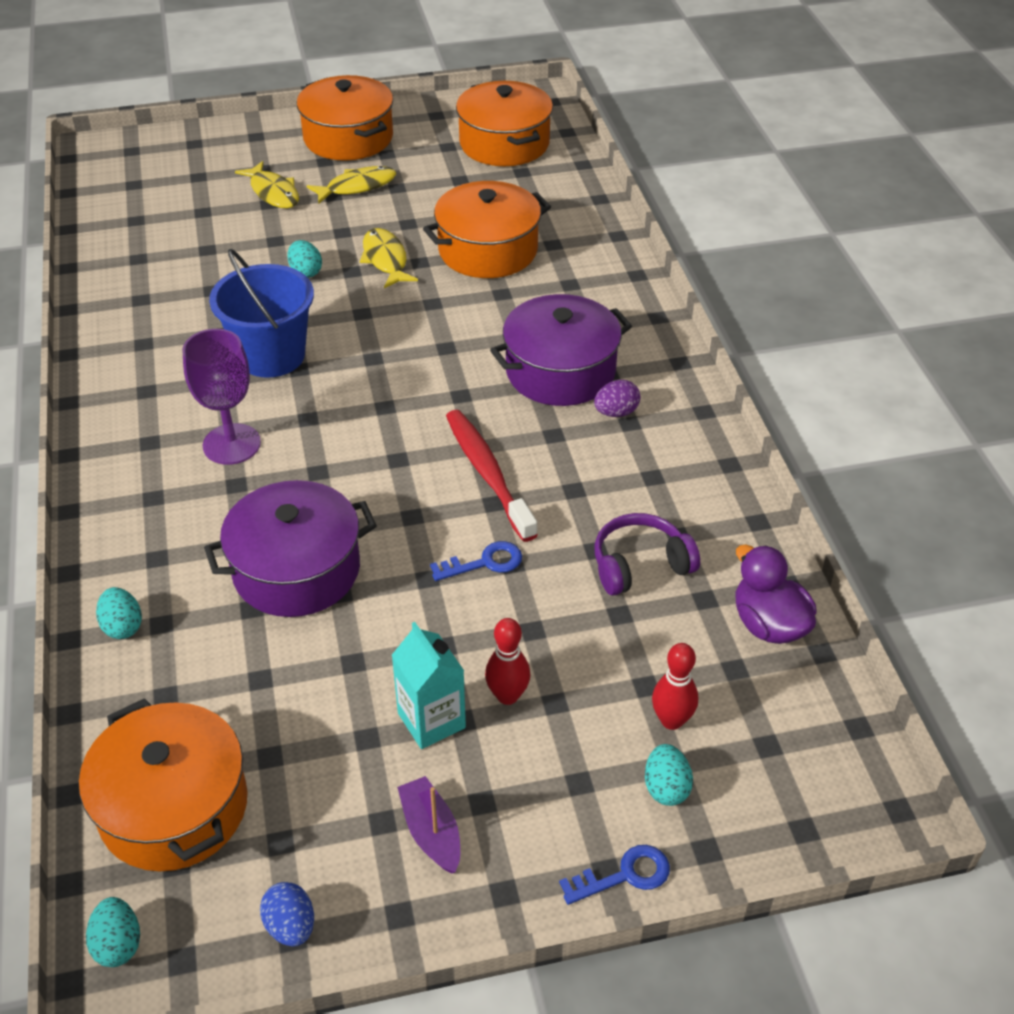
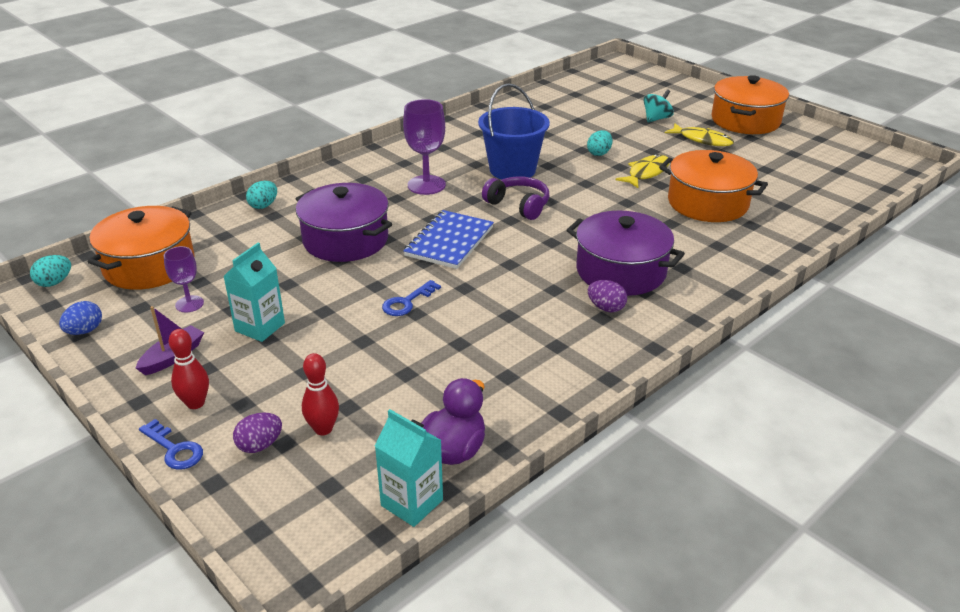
camera: 60 degrees right, 10 degrees down
yellow fish [235,161,299,208] -> turquoise spinning top [644,89,674,123]
blue key [430,541,522,581] -> blue key turned 90 degrees clockwise [382,280,441,316]
red toothbrush [446,410,538,542] -> none
orange pot [456,81,553,166] -> none
red bowling pin [485,618,530,705] -> red bowling pin moved to [169,329,209,409]
purple headphones [595,513,700,596] -> purple headphones moved to [482,176,549,220]
turquoise egg [645,744,693,806] -> purple egg [233,413,282,453]
none -> purple goblet [164,246,204,312]
none -> turquoise carton [375,409,443,527]
none -> blue notebook [403,210,494,269]

